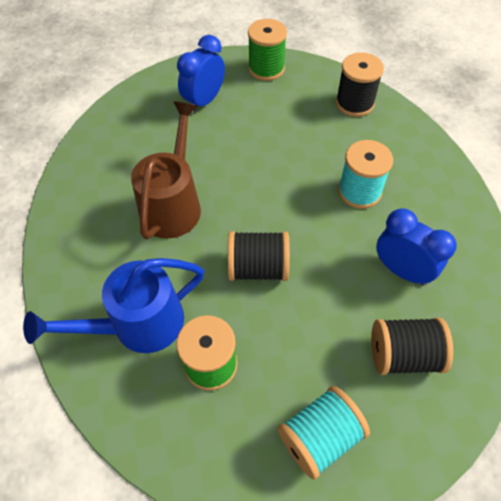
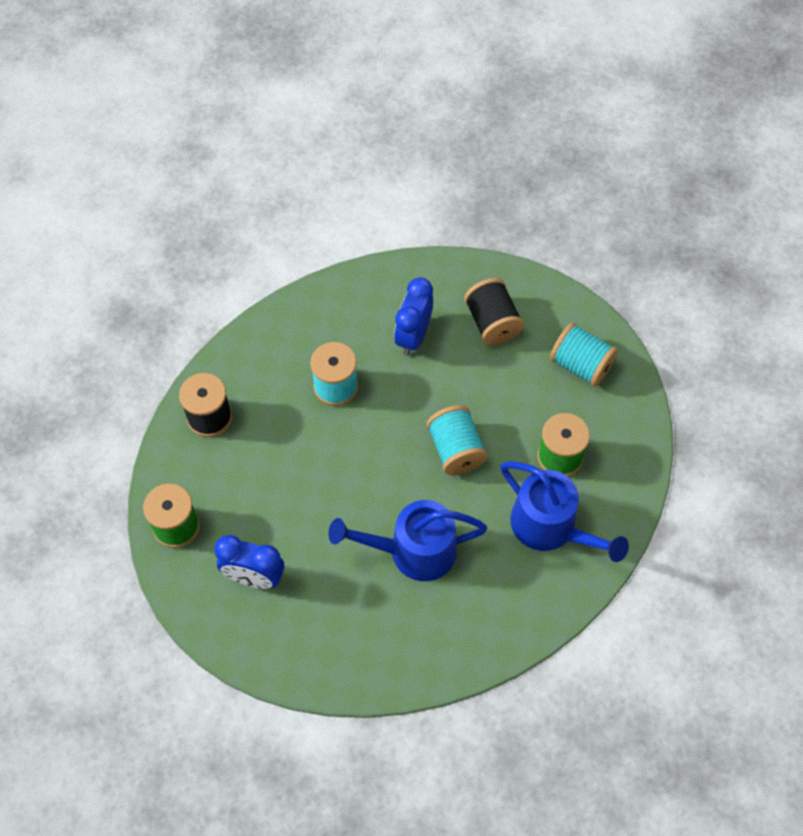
camera: 110 degrees left, 5 degrees up
brown watering can [131,101,201,239] -> blue watering can [328,500,487,581]
black spool [228,231,290,281] -> turquoise spool [427,405,488,475]

